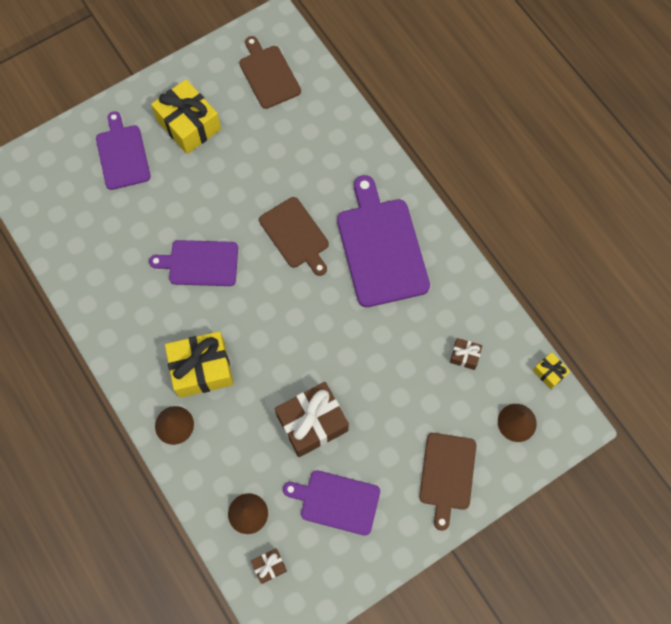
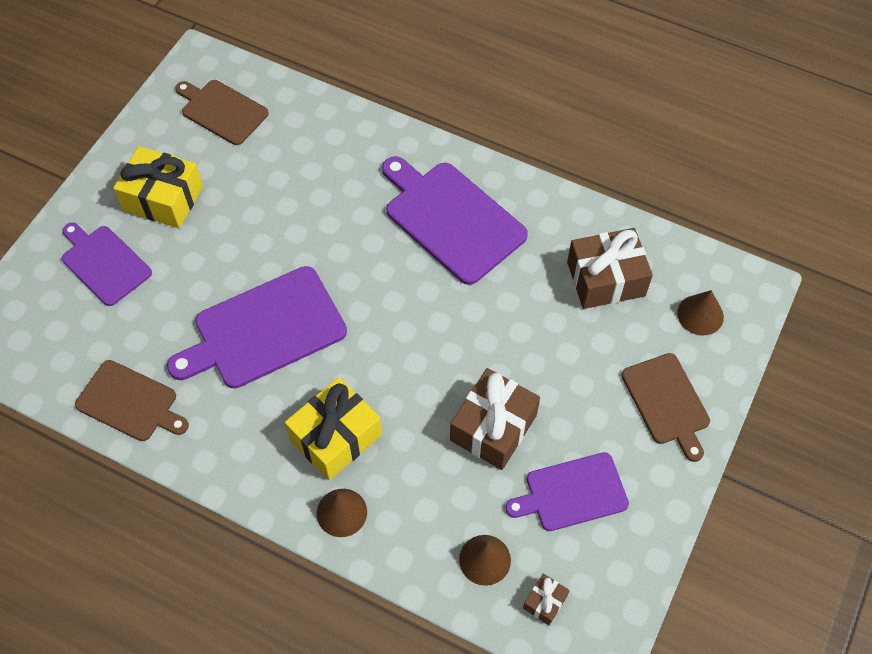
camera: 30 degrees left, 10 degrees down
purple cutting board [149,240,238,286] -> purple cutting board [167,266,347,389], size x1.58
brown cutting board [259,197,329,276] -> brown cutting board moved to [75,360,189,441]
brown gift [450,338,482,370] -> brown gift [567,228,653,309], size x2.12
yellow gift [533,352,570,389] -> none

